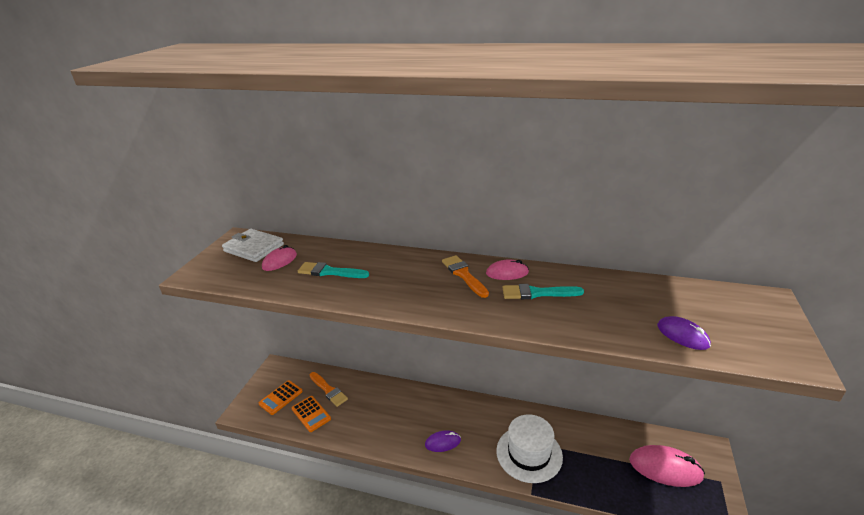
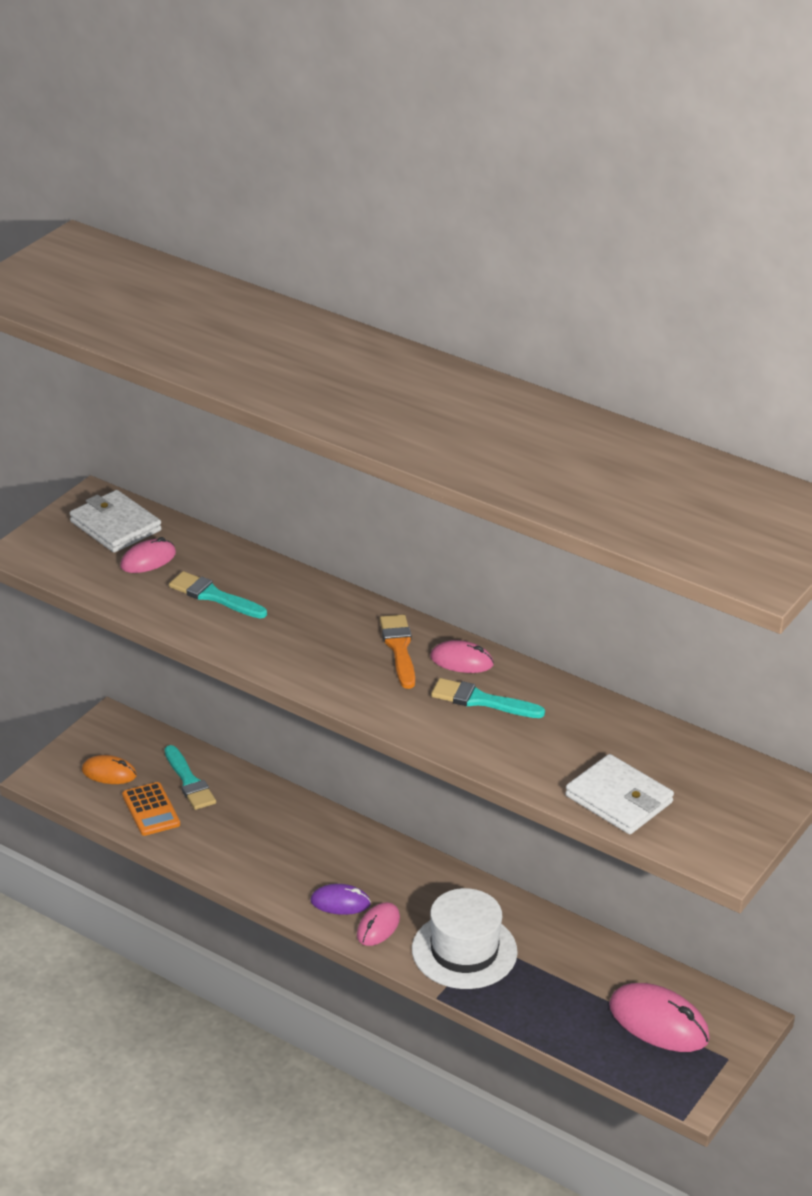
camera: 15 degrees right, 5 degrees up
orange calculator [259,380,303,415] -> orange mouse [82,755,137,784]
orange brush [310,372,348,407] -> turquoise brush [165,745,216,810]
purple mouse [657,316,711,350] -> white wallet [565,754,674,834]
none -> pink mouse [357,902,400,946]

